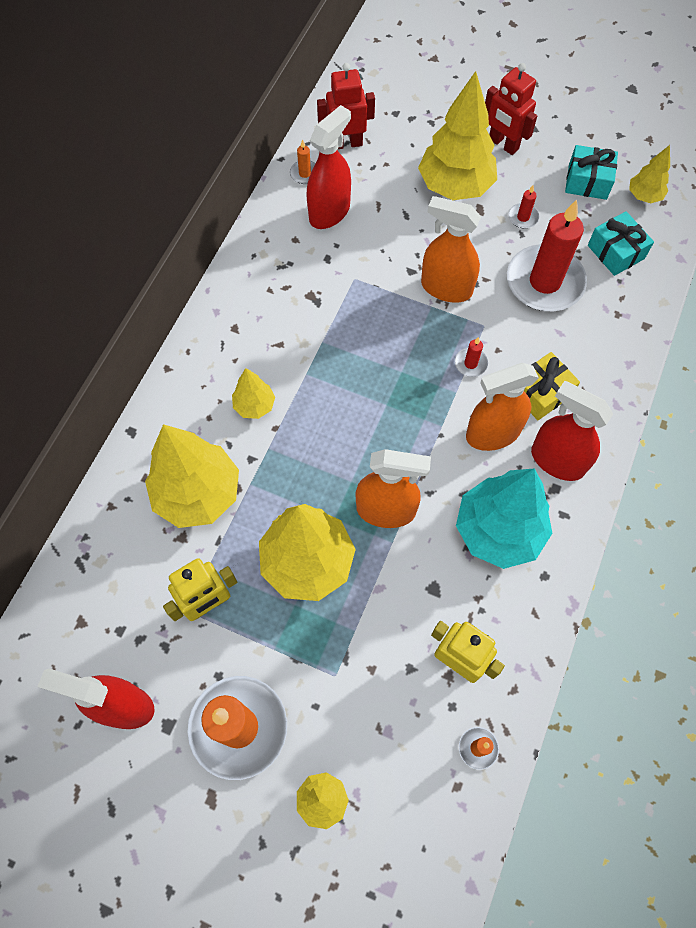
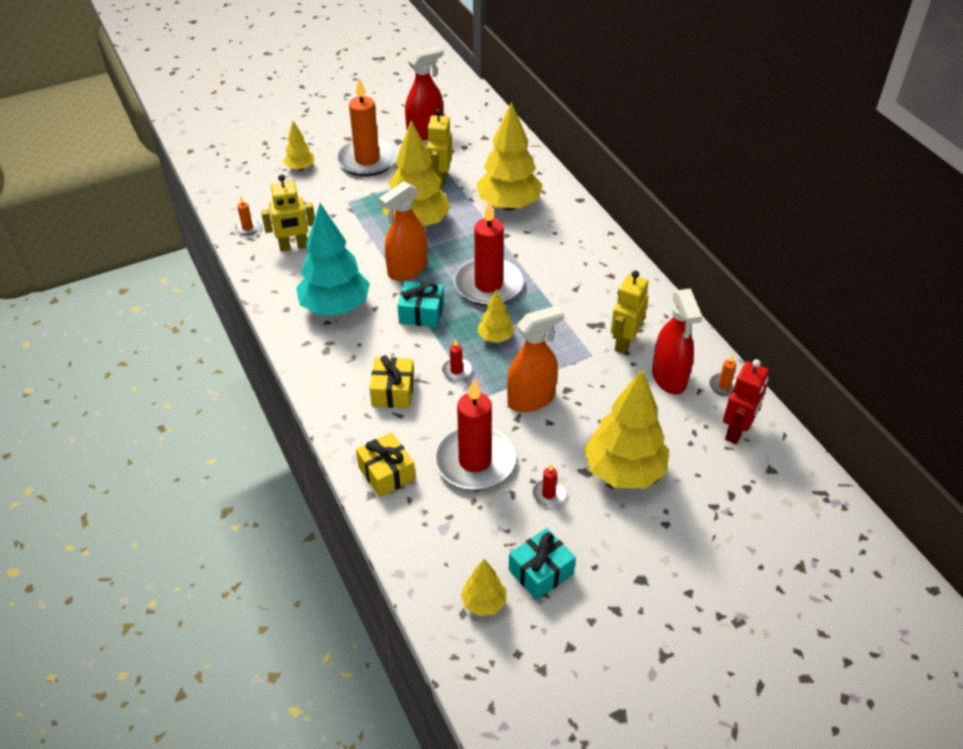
camera: 130 degrees right, 20 degrees down
yellow tree [232,368,275,419] -> yellow tree moved to [478,289,515,343]
orange spray bottle [466,363,539,451] -> none
red robot [485,63,537,155] -> none
red spray bottle [531,381,613,481] -> none
turquoise gift [588,211,654,276] -> turquoise gift moved to [397,281,444,328]
none -> yellow gift [356,432,416,497]
none -> red candle [454,201,523,306]
none -> yellow robot [611,270,649,354]

